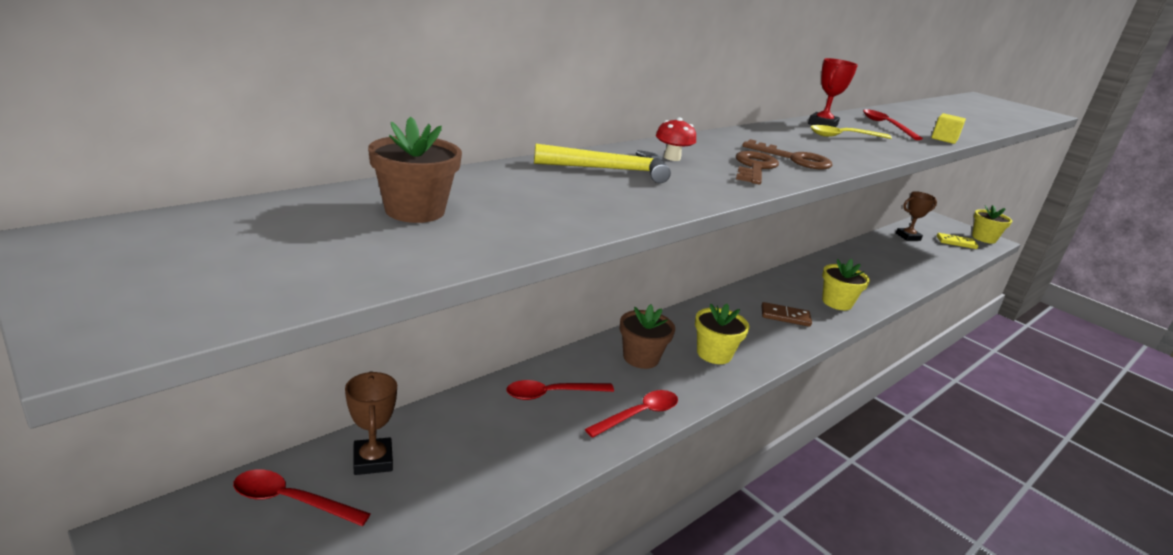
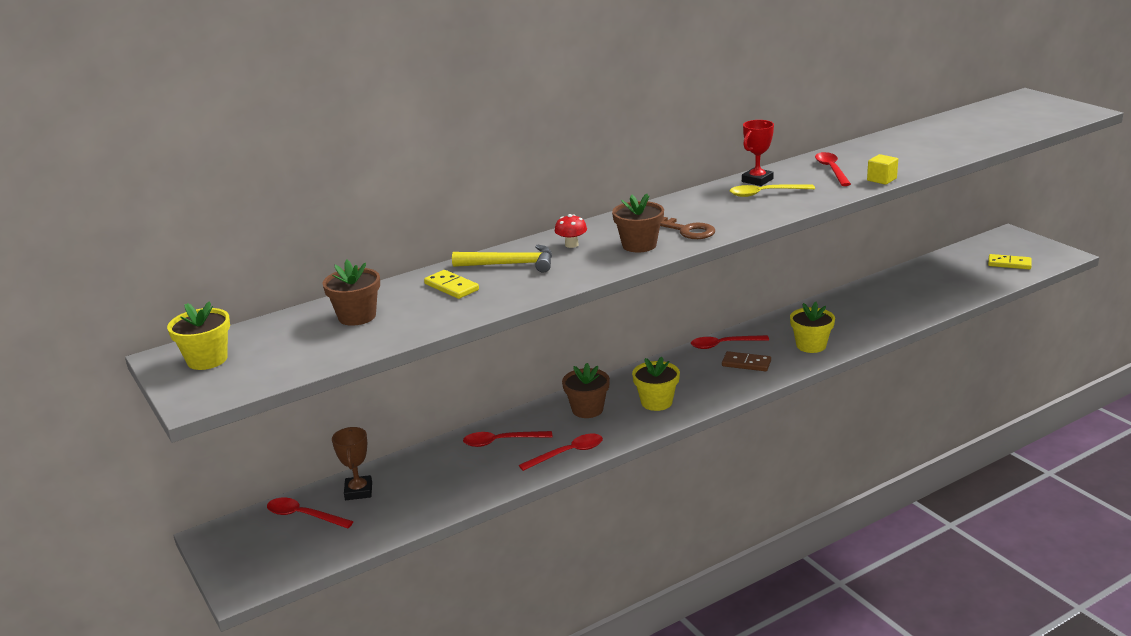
camera: 15 degrees right, 0 degrees up
brown key [736,151,779,185] -> brown flower pot [612,194,664,252]
brown trophy [896,191,937,241] -> none
yellow flower pot [972,205,1012,244] -> yellow flower pot moved to [167,301,230,370]
none -> yellow domino [424,270,479,299]
none -> red spoon [691,335,769,349]

